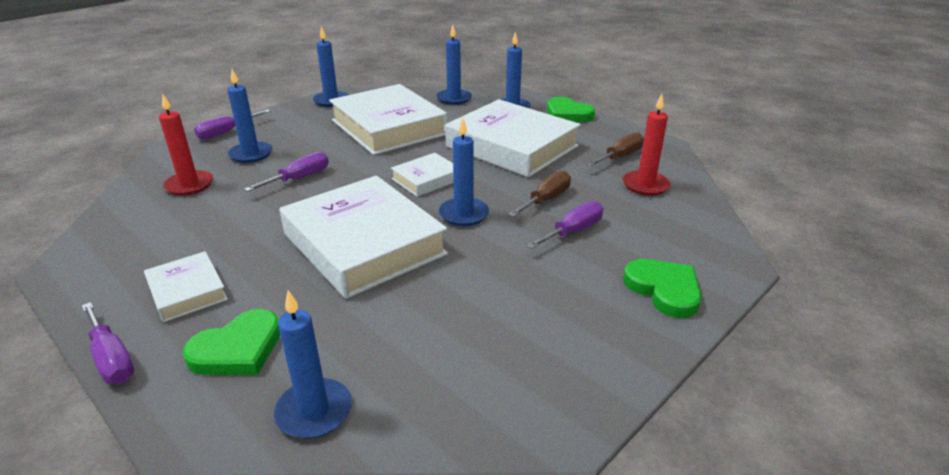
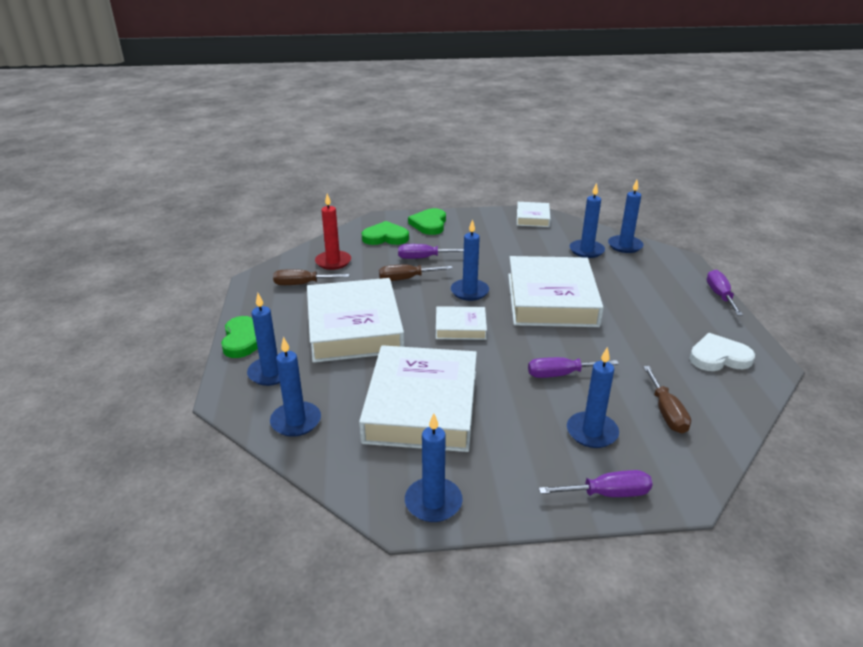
camera: 140 degrees left, 0 degrees up
white book [144,251,228,322] -> white book moved to [517,202,551,227]
red candle [159,93,213,196] -> brown screwdriver [643,366,691,433]
green heart [182,309,280,375] -> green heart moved to [362,221,409,245]
none -> blue candle [570,183,605,258]
none -> white heart [690,333,755,371]

